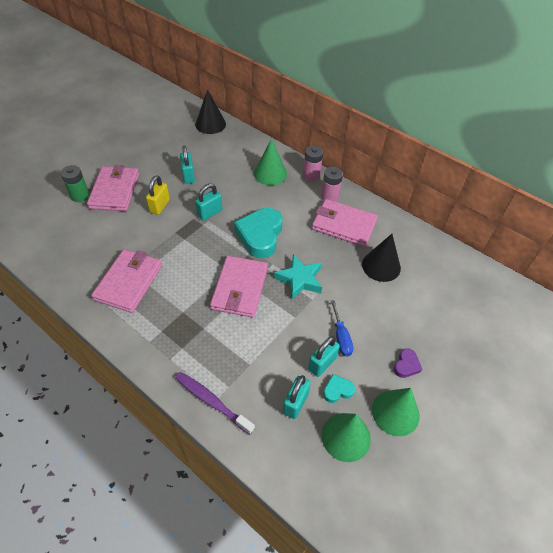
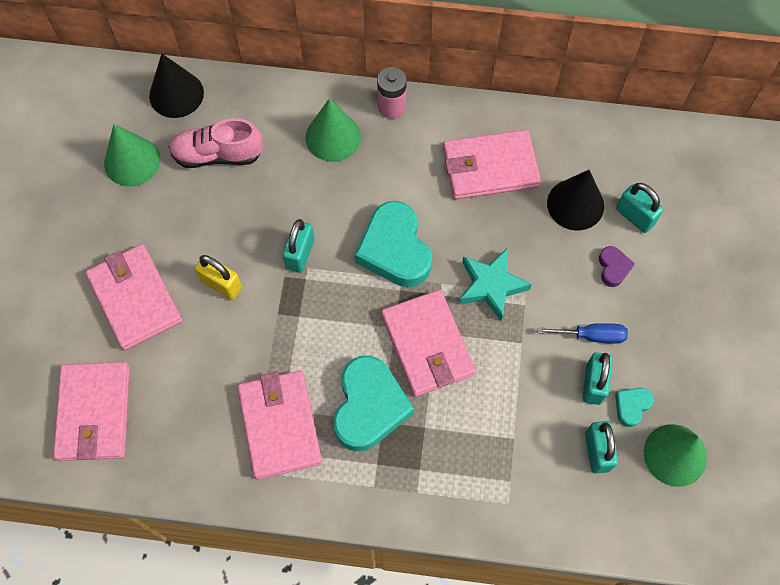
camera: 30 degrees left, 15 degrees up
green battery [61,165,90,202] -> none
yellow padlock [146,175,170,215] -> yellow padlock turned 45 degrees counterclockwise [195,255,242,300]
purple toothbrush [175,372,255,435] -> none
turquoise padlock [180,146,195,184] -> turquoise padlock moved to [616,183,663,233]
pink battery [321,167,343,202] -> none
blue screwdriver [331,300,353,356] -> blue screwdriver turned 45 degrees counterclockwise [538,323,628,344]
green cone [372,388,420,436] -> green cone moved to [104,124,160,187]
purple heart [394,348,422,378] -> purple heart moved to [599,246,635,287]
none -> pink wallet [53,362,130,461]
none -> pink shoe [169,118,263,168]
none -> turquoise heart [333,356,414,451]

